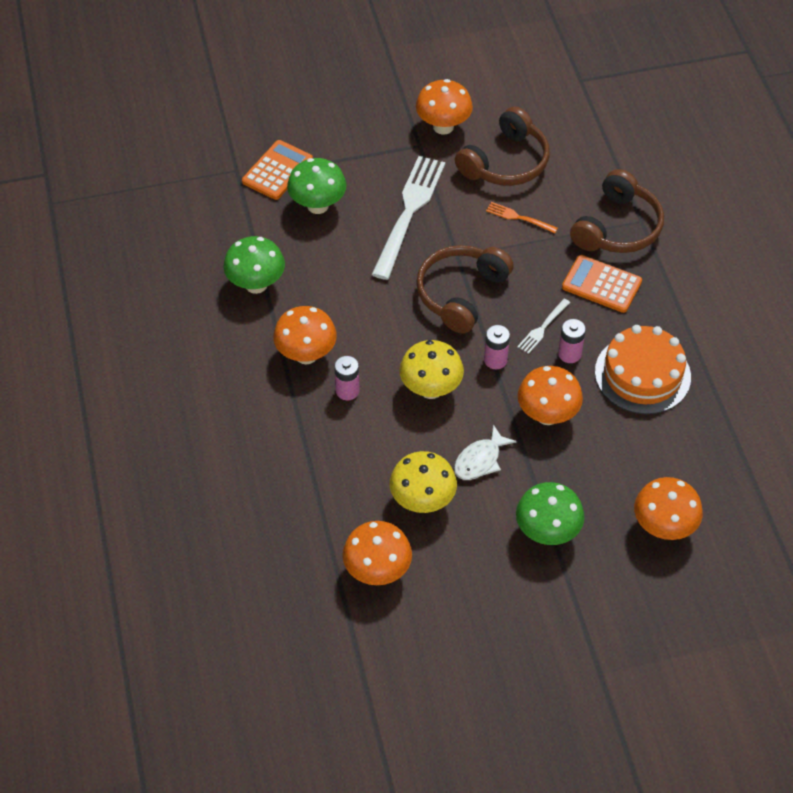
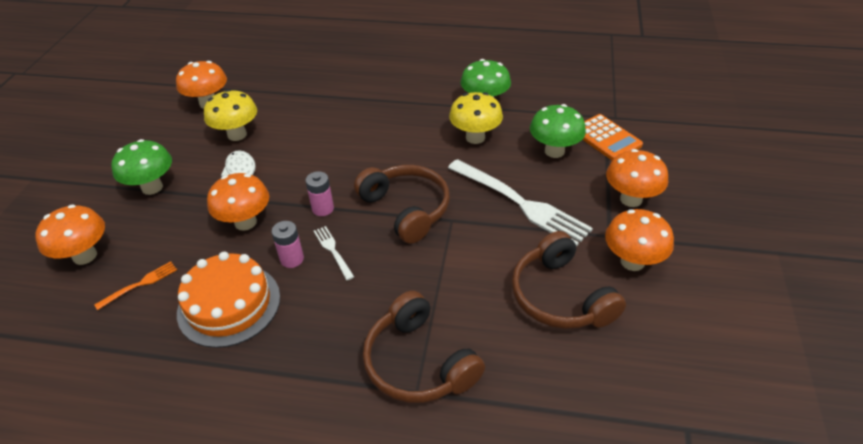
camera: 115 degrees right, 10 degrees down
orange mushroom [273,306,337,364] -> orange mushroom moved to [606,149,668,207]
pink battery [334,356,360,400] -> none
yellow mushroom [399,340,464,399] -> yellow mushroom moved to [449,92,503,144]
orange fork [486,202,558,233] -> orange fork moved to [94,261,177,310]
orange calculator [562,255,642,313] -> none

